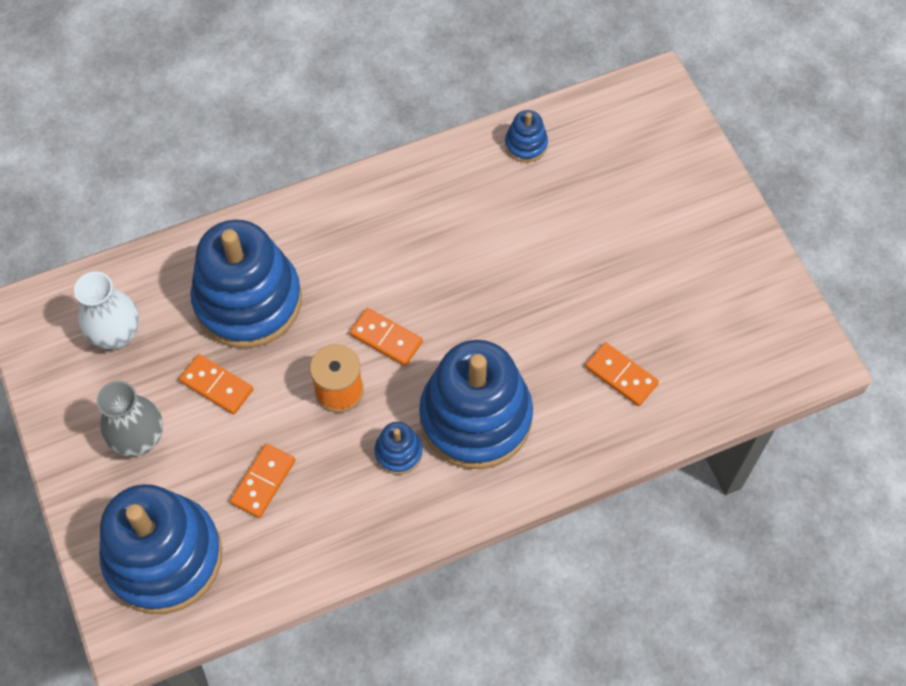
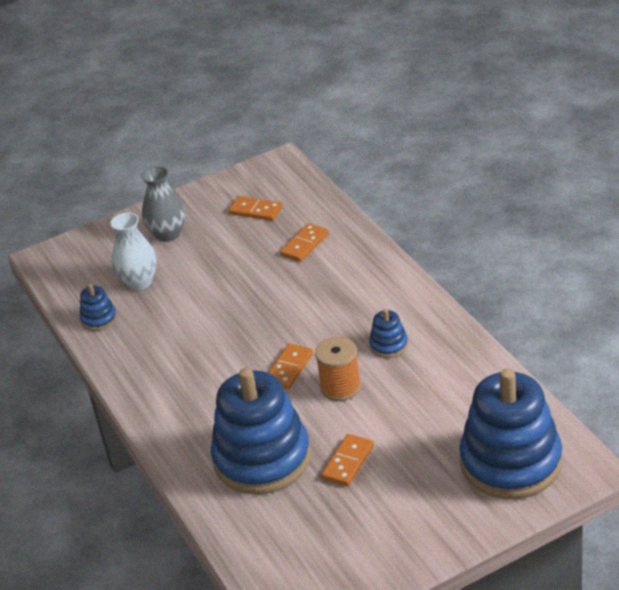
camera: 90 degrees left, 25 degrees down
white vase [74,272,139,349] -> white vase moved to [110,212,157,290]
grey vase [97,381,163,457] -> grey vase moved to [141,166,185,242]
orange domino [230,443,295,518] -> orange domino moved to [228,196,283,221]
blue stacking toy [419,340,533,469] -> none

